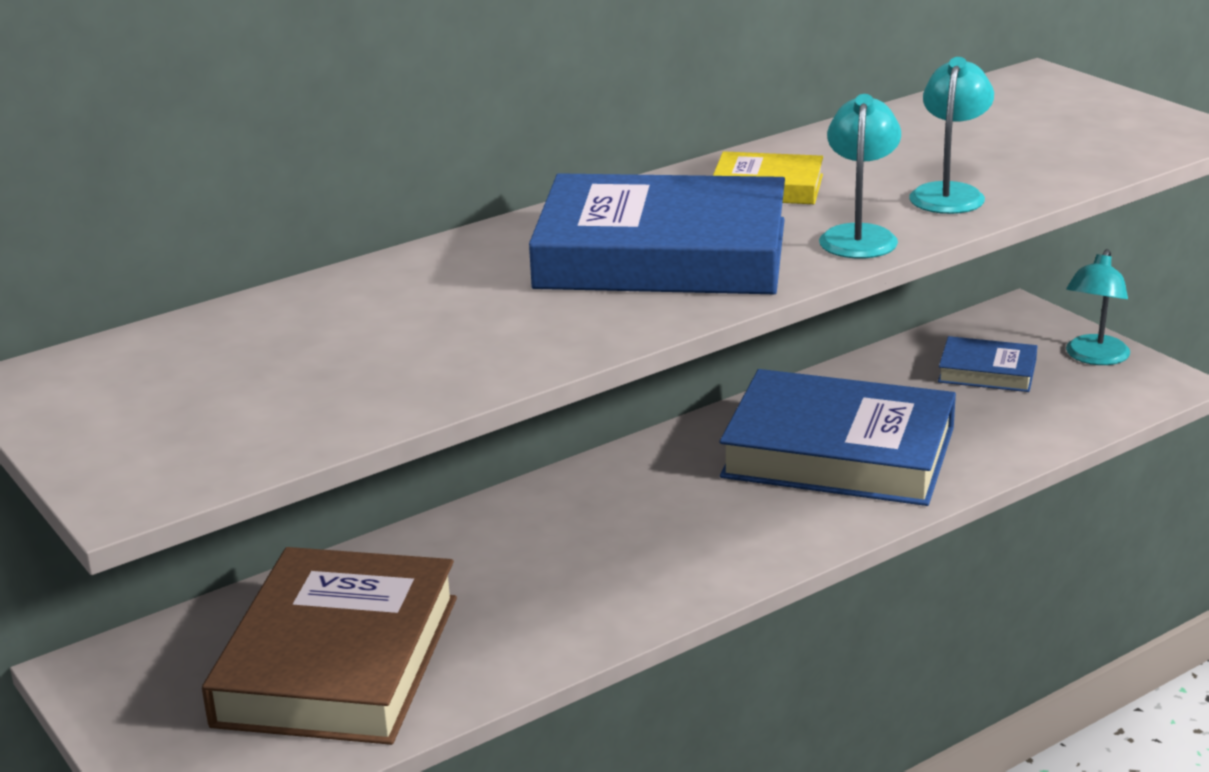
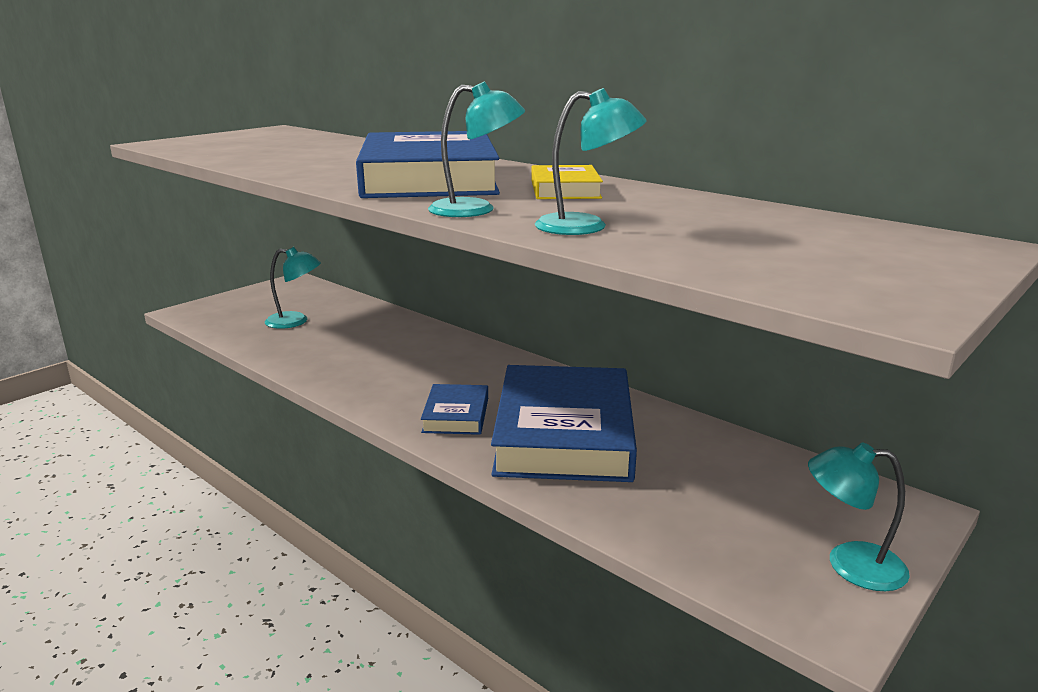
camera: 75 degrees right, 5 degrees down
brown book [202,547,457,745] -> turquoise lamp [265,247,321,329]
blue book [938,336,1037,392] -> blue book moved to [421,384,488,435]

